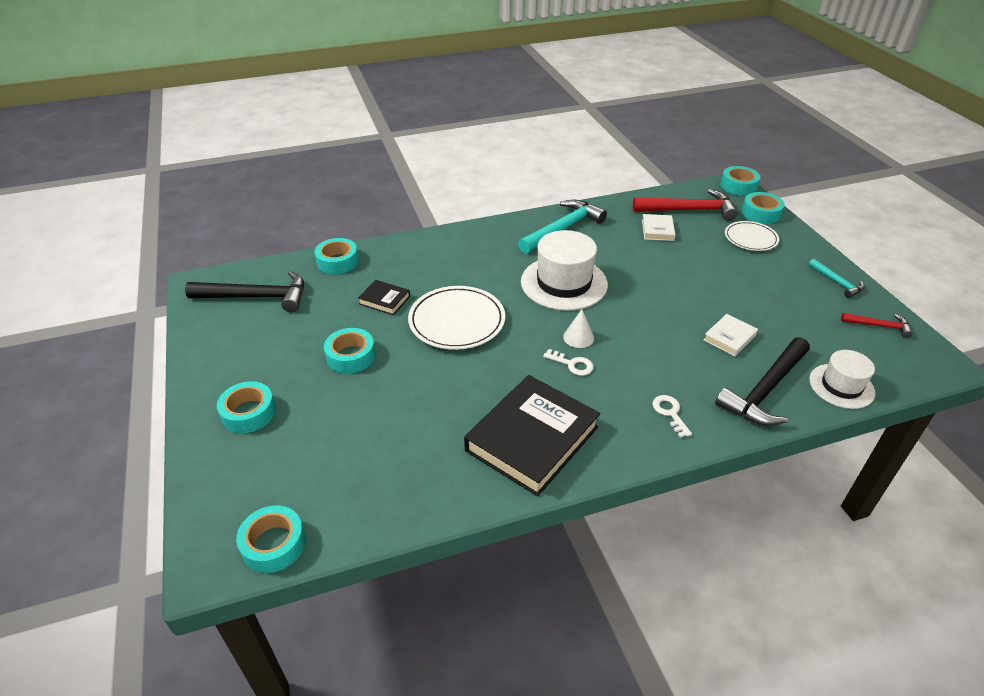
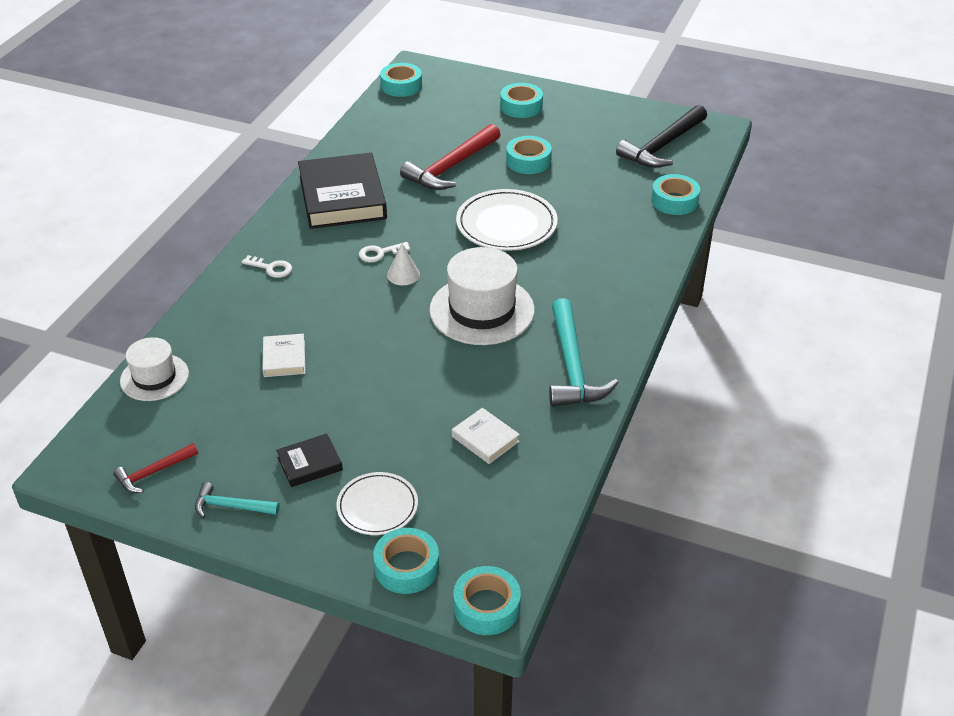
camera: 130 degrees right, 0 degrees up
black book [358,280,410,315] -> black book moved to [276,433,343,487]
red hammer [633,189,738,221] -> red hammer moved to [400,124,501,190]
black hammer [715,337,810,426] -> none

